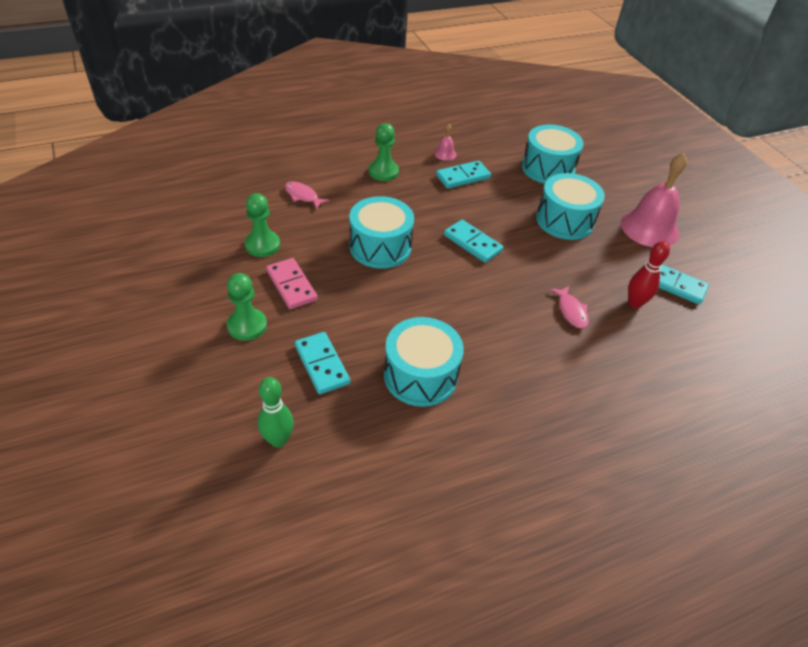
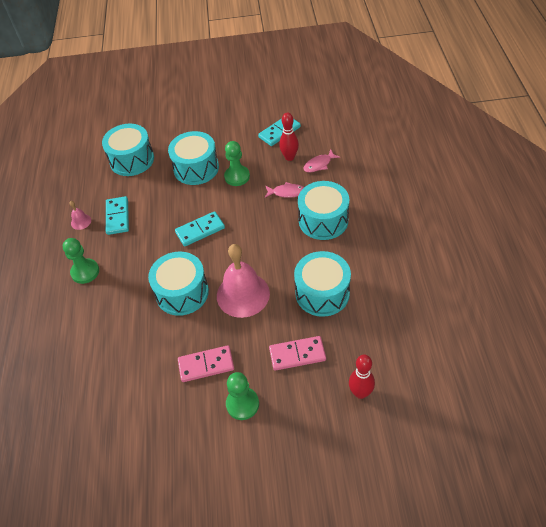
camera: 65 degrees left, 5 degrees up
green pawn [245,193,280,257] -> green pawn moved to [224,141,250,186]
green bowling pin [258,377,294,447] -> red bowling pin [349,355,375,399]
pink fish [285,182,330,210] -> pink fish moved to [303,150,340,172]
turquoise domino [295,332,350,394] -> pink domino [269,336,326,371]
pink bell [621,153,687,247] -> pink bell moved to [217,244,270,318]
none -> turquoise drum [298,181,349,240]

